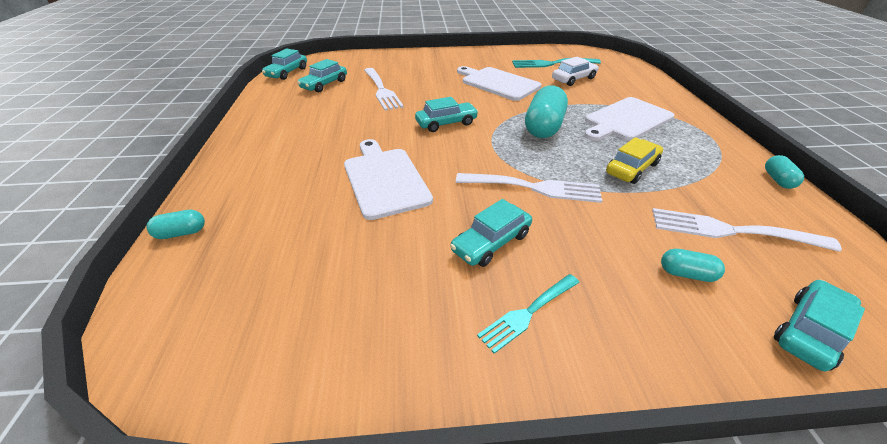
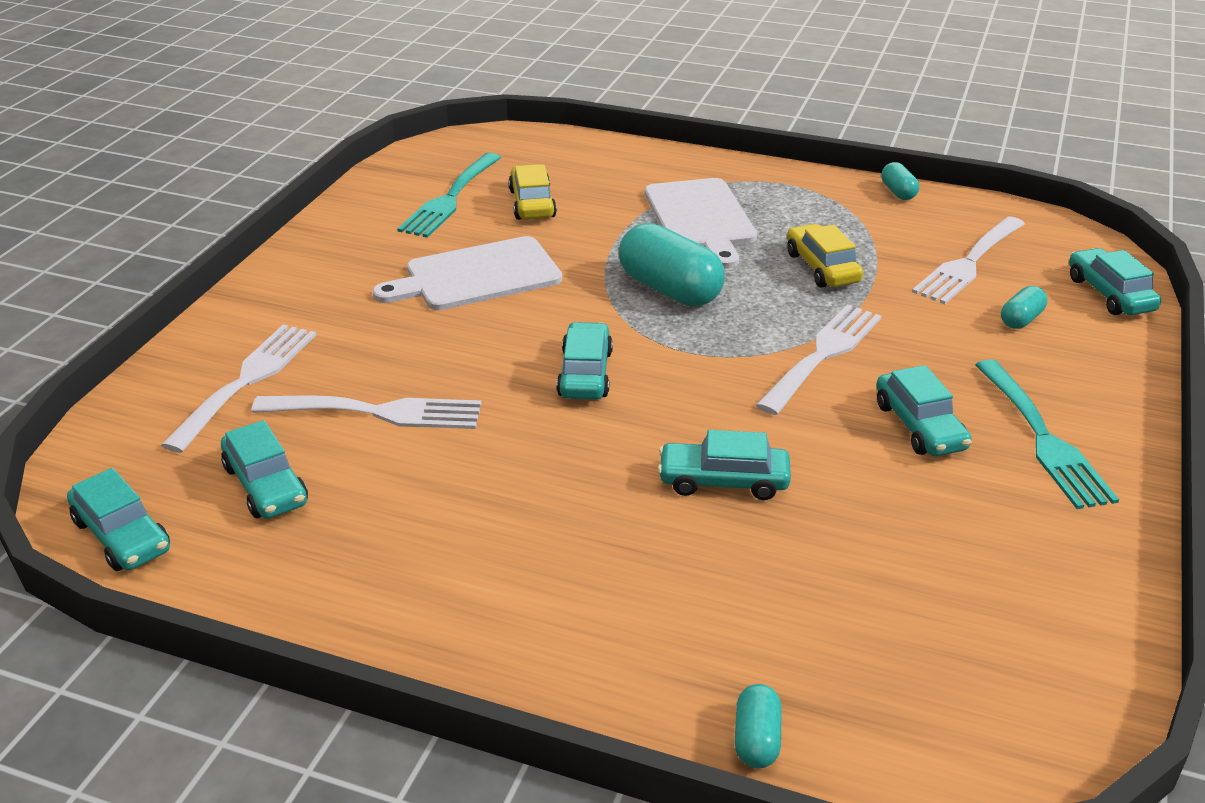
camera: 65 degrees left, 5 degrees down
white cutting board [344,139,433,220] -> turquoise car [658,430,791,500]
turquoise fork [477,274,580,354] -> turquoise fork [975,359,1119,509], size x1.55
white car [552,57,599,86] -> yellow car [508,164,557,220]
turquoise capsule [765,155,804,189] -> turquoise capsule turned 45 degrees clockwise [881,162,919,200]
none -> white fork [161,324,316,453]

